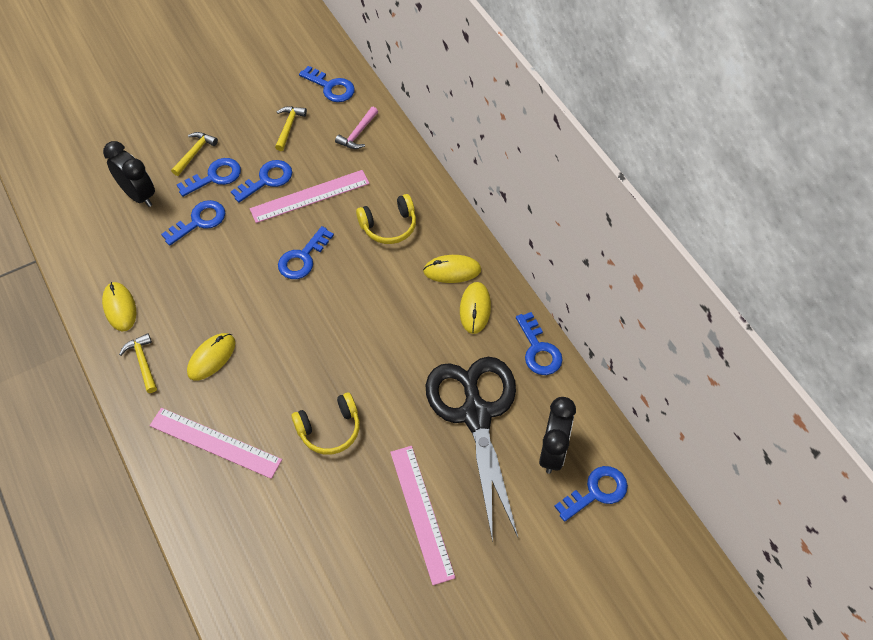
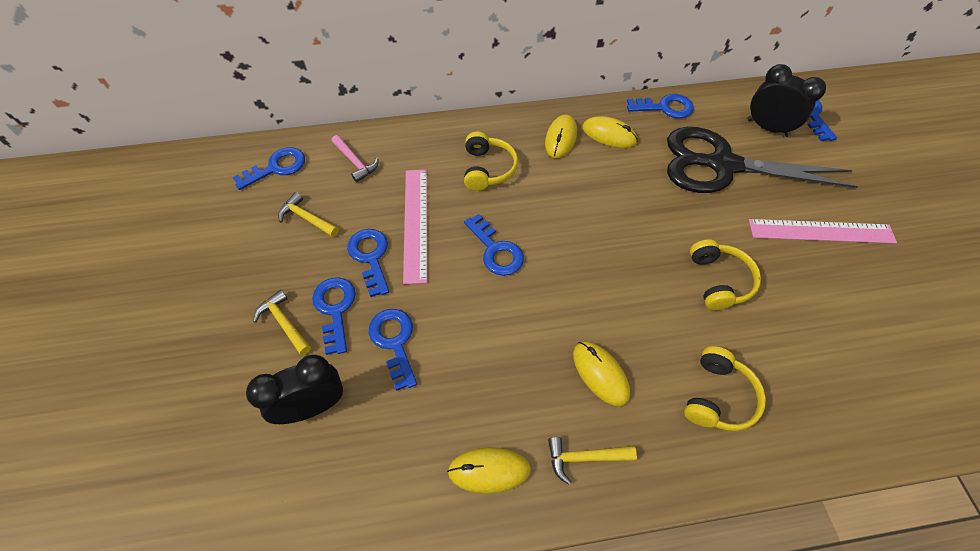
camera: 70 degrees left, 0 degrees up
pink ruler [150,408,282,479] -> yellow headphones [684,346,766,431]

